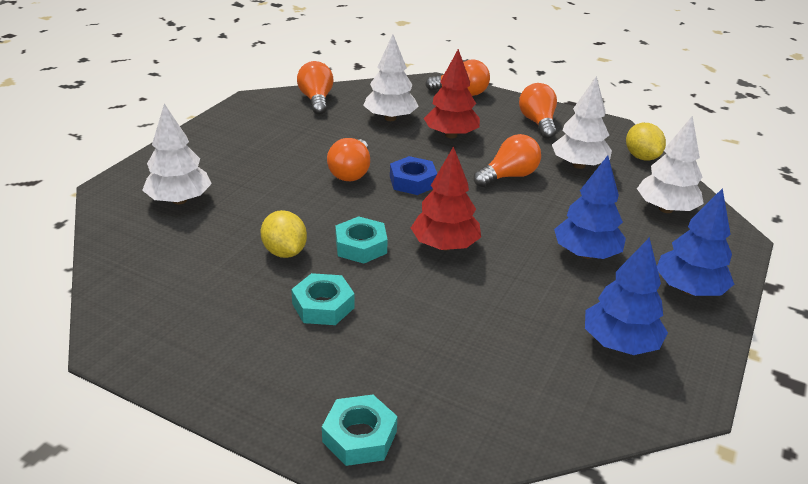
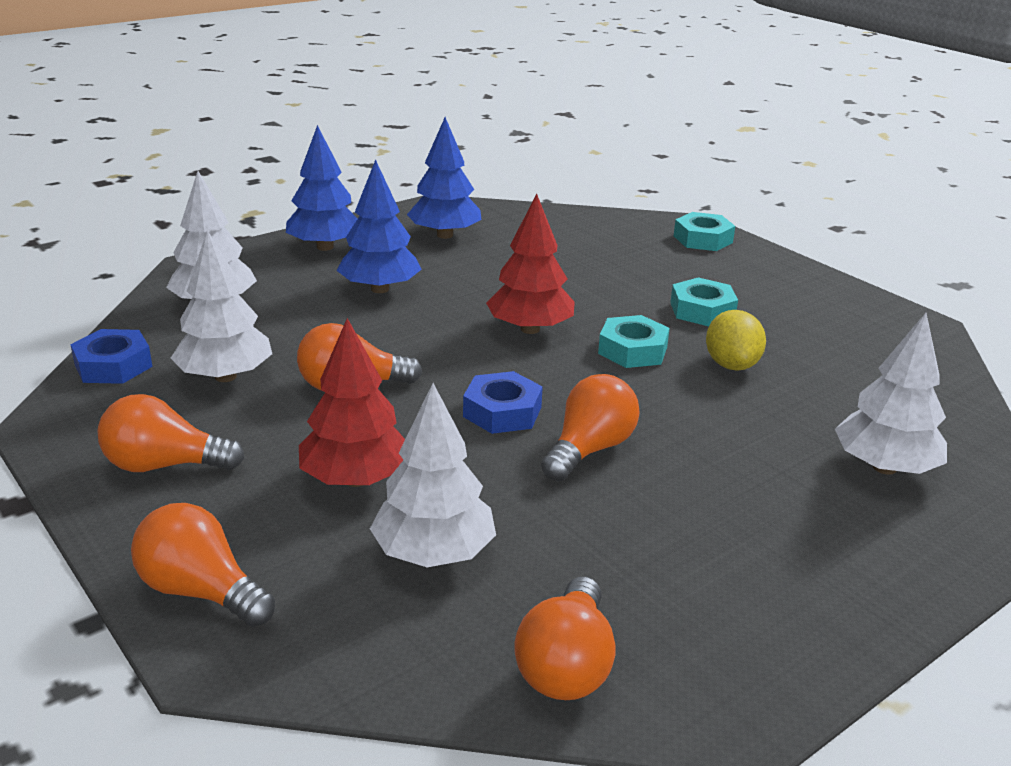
camera: 155 degrees left, 5 degrees down
orange light bulb [519,83,557,139] -> orange light bulb turned 75 degrees clockwise [97,394,244,472]
yellow lemon [626,123,666,161] -> blue nut [70,329,152,384]

